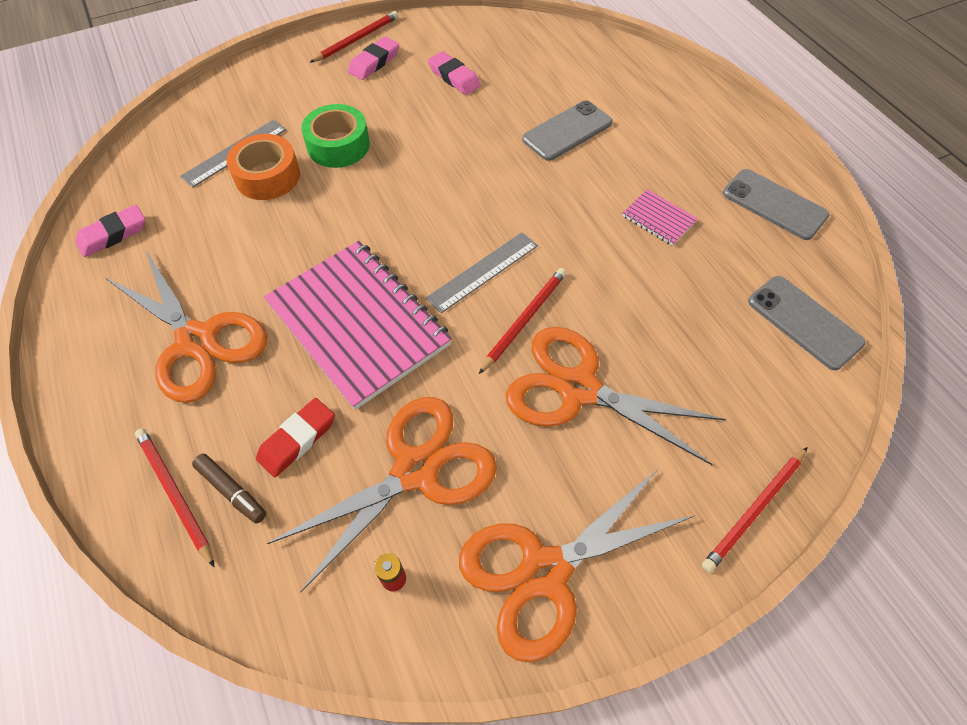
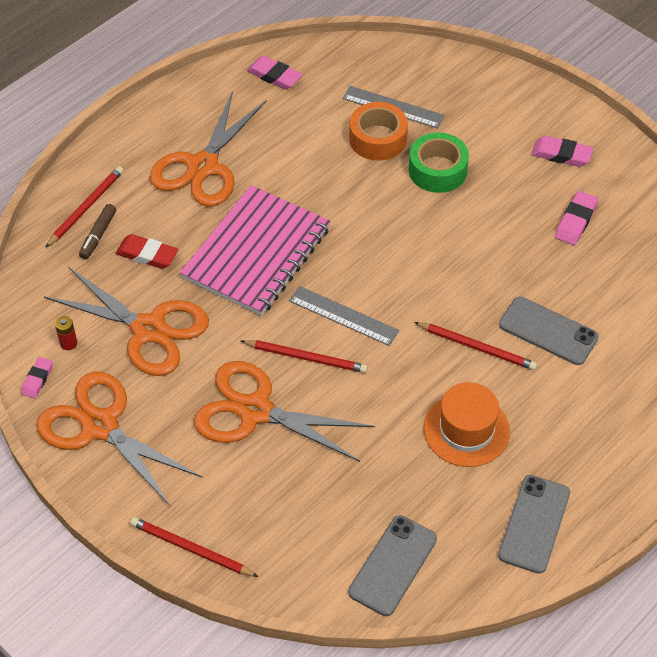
camera: 70 degrees right, 5 degrees down
red pencil [310,11,398,63] -> red pencil moved to [414,322,537,370]
orange scissors [506,327,726,465] -> orange scissors turned 75 degrees counterclockwise [194,361,375,462]
pink notebook [622,190,698,246] -> orange hat [424,382,510,467]
none -> pink eraser [21,357,53,398]

